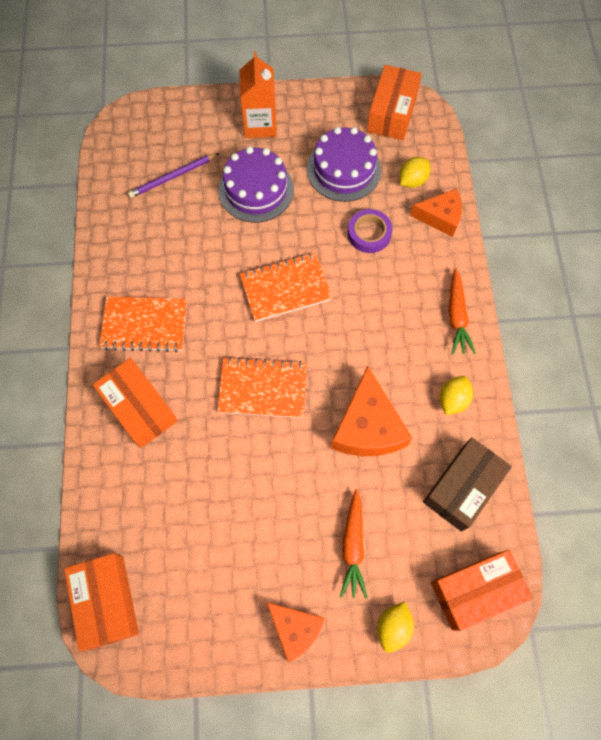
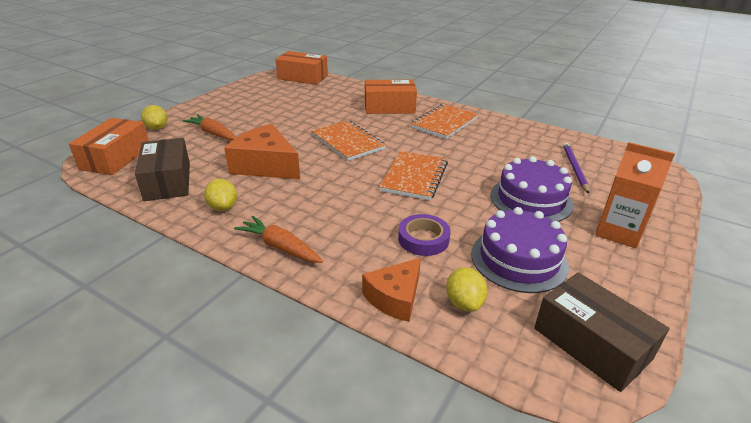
camera: 125 degrees right, 35 degrees down
orange notebook [217,357,307,418] -> orange notebook turned 75 degrees counterclockwise [311,120,386,161]
orange cheese [267,602,325,663] -> none
orange box [367,65,422,140] -> brown box [534,272,670,392]

